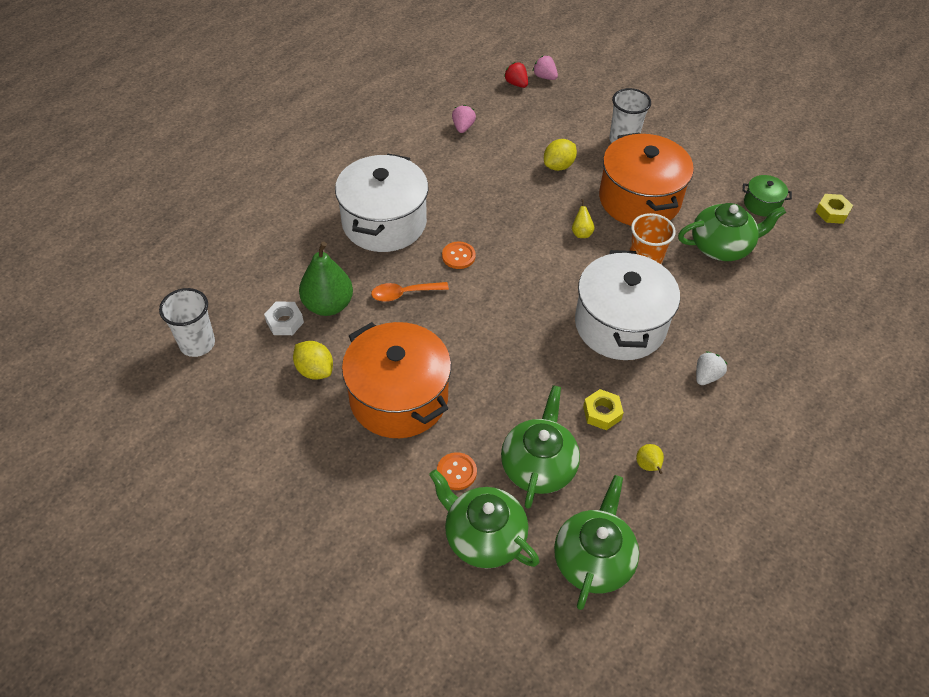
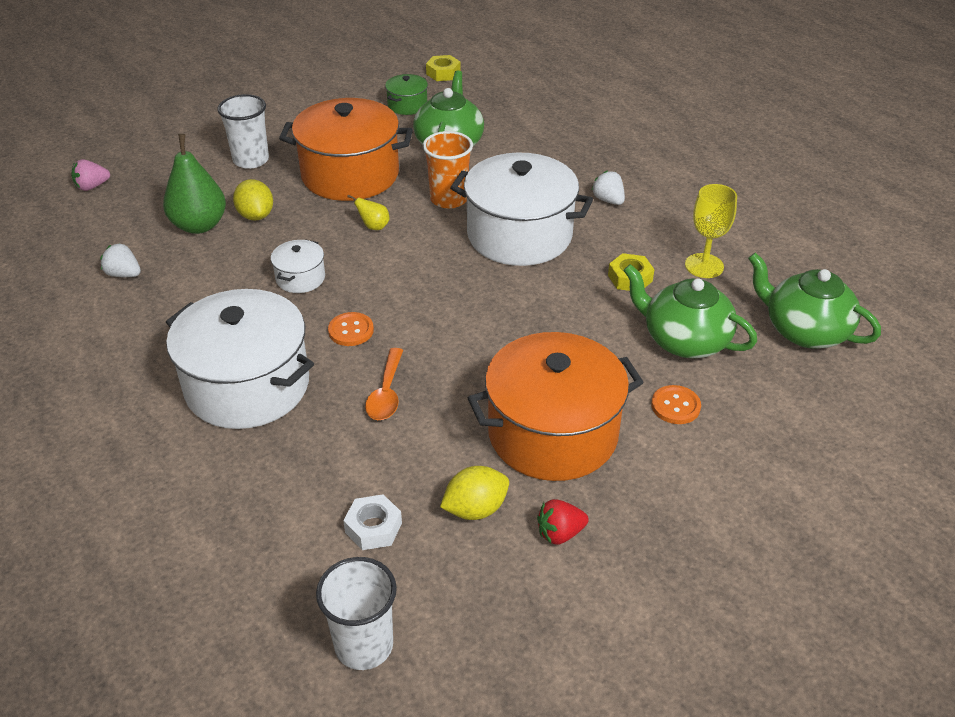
camera: 70 degrees left, 10 degrees down
green pear [299,242,353,316] -> green pear moved to [163,134,226,234]
green teapot [429,469,539,568] -> none
pink strawberry [452,105,476,133] -> white strawberry [100,243,141,277]
red strawberry [504,62,528,88] -> red strawberry moved to [537,499,589,545]
yellow pear [636,444,664,474] -> yellow goblet [685,184,737,278]
none -> white pot [271,240,325,293]

